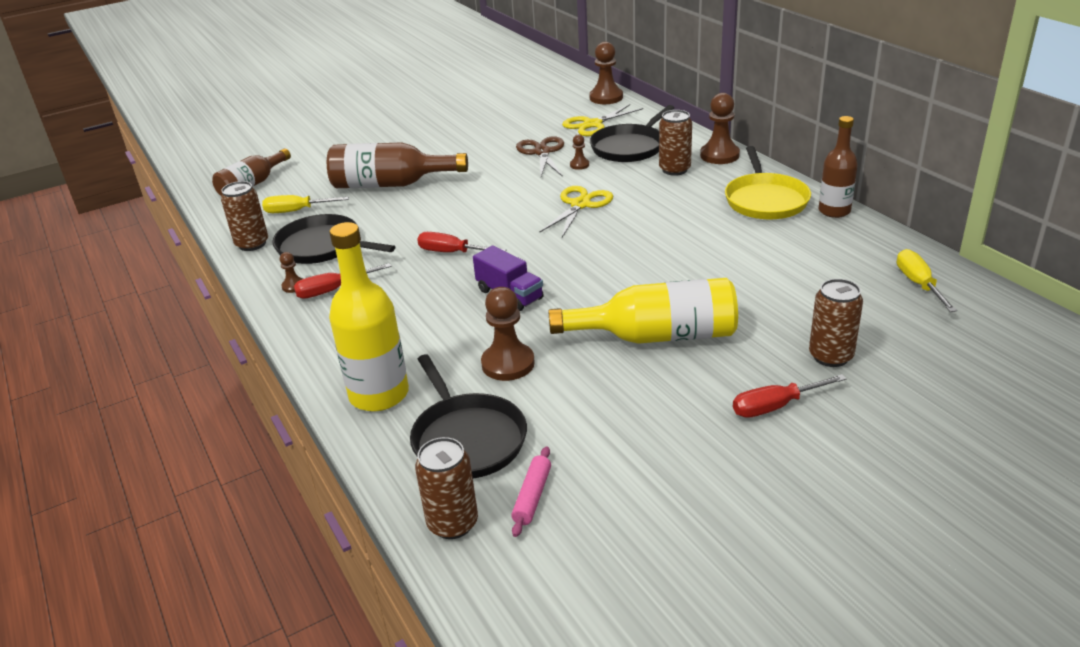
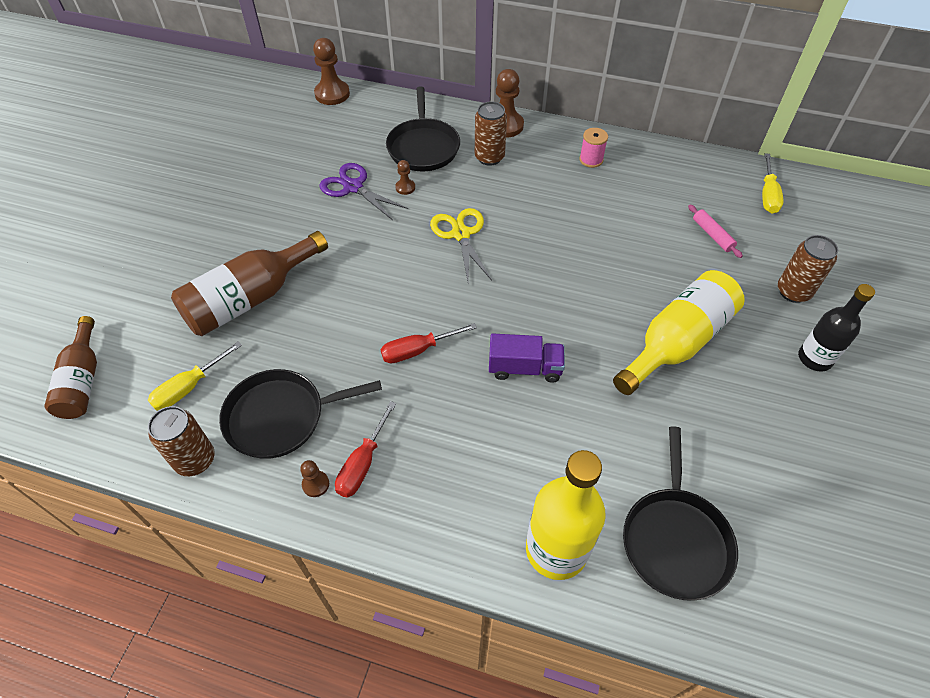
camera: 45 degrees left, 20 degrees up
black pan [410,354,527,478] -> black pan turned 75 degrees clockwise [623,426,738,601]
brown can [415,437,478,539] -> none
brown pawn [481,287,535,381] -> none
pink rolling pin [511,446,551,537] -> pink rolling pin moved to [688,205,743,258]
brown scissors [516,136,564,177] -> purple scissors [319,163,408,220]
yellow scissors [562,104,643,136] -> none
yellow pan [725,146,811,219] -> pink spool [579,128,608,168]
red screwdriver [733,374,846,418] -> black bottle [798,284,875,372]
brown bottle [818,116,858,218] -> none
yellow screwdriver [897,249,957,312] -> yellow screwdriver turned 120 degrees counterclockwise [762,153,784,214]

